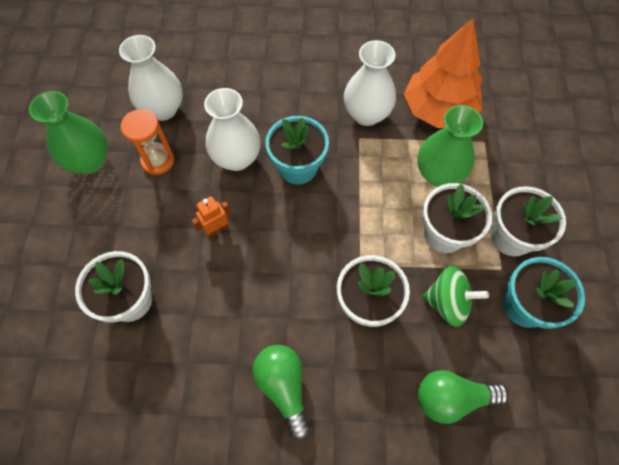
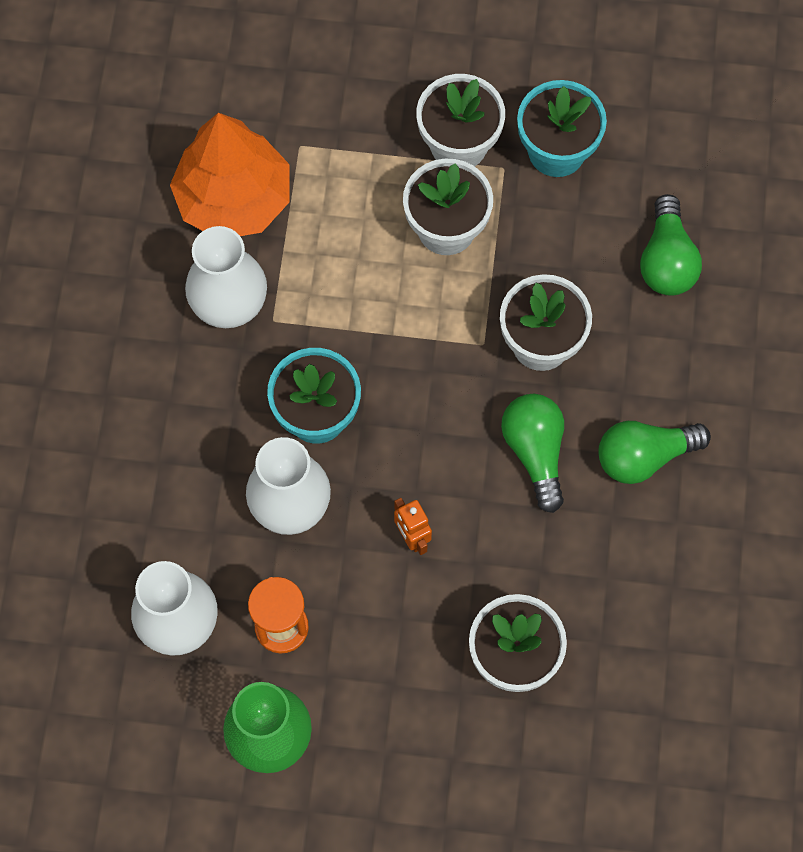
camera: 85 degrees left, 5 degrees up
green vase [417,105,483,187] -> none
green spinning top [422,265,489,327] -> none
none -> green light bulb [501,394,564,513]

